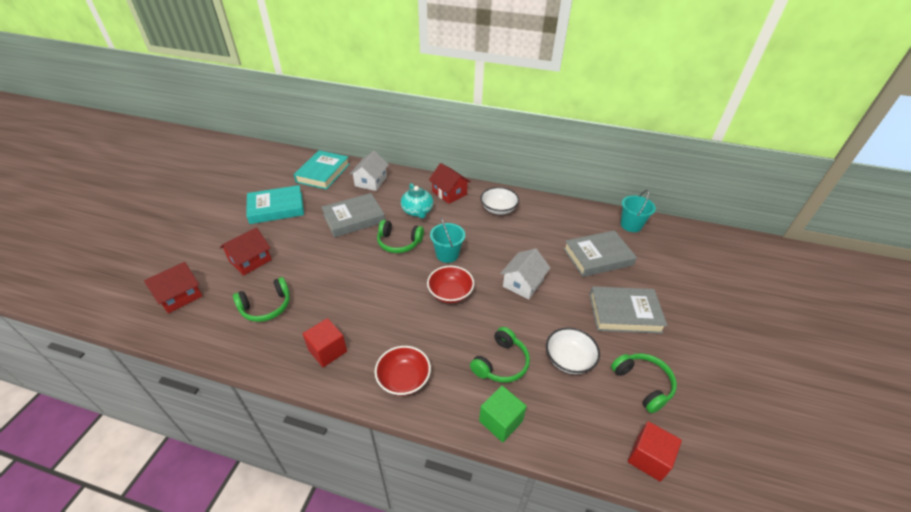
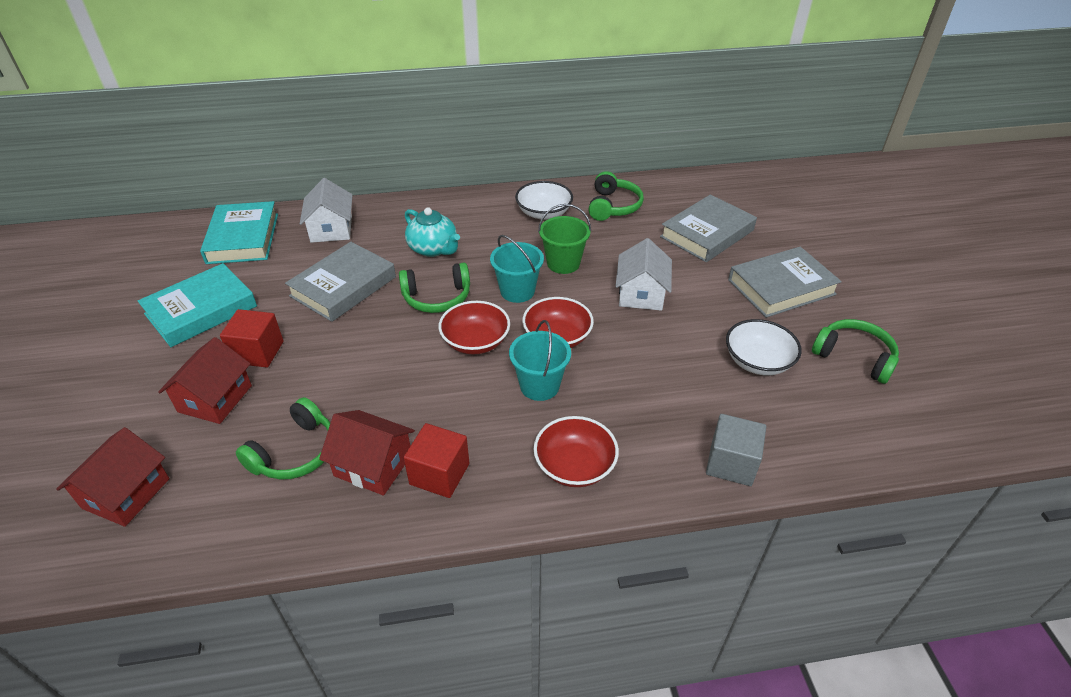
camera: 25 degrees left, 0 degrees up
red house [429,163,471,204] -> red house moved to [319,410,415,496]
green headphones [470,327,530,383] -> green headphones moved to [589,171,644,221]
green cube [479,386,527,442] -> grey cube [706,414,766,486]
turquoise bucket [621,190,656,232] -> turquoise bucket moved to [509,320,571,401]
red cube [628,421,682,482] -> red cube moved to [220,309,284,368]
none -> red bowl [439,301,510,355]
none -> green bucket [538,204,591,274]

